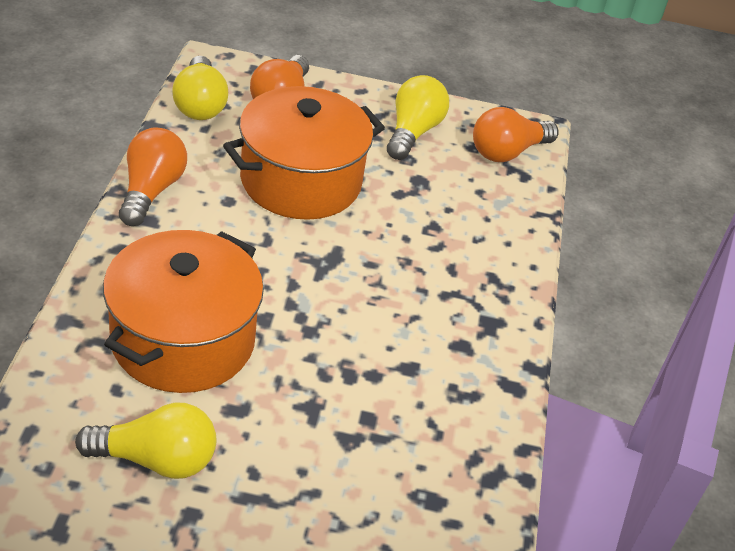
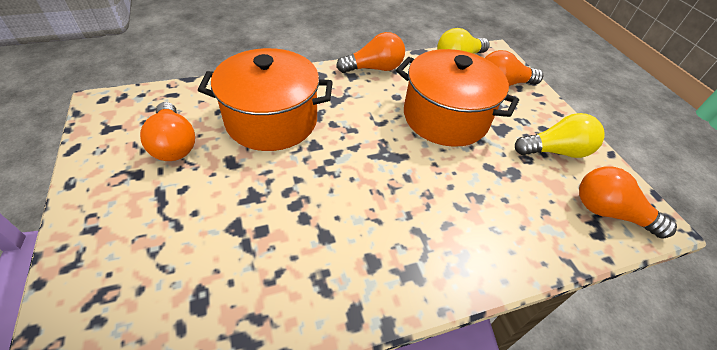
camera: 65 degrees right, 5 degrees up
yellow light bulb [75,402,216,479] -> orange light bulb [140,102,195,161]

